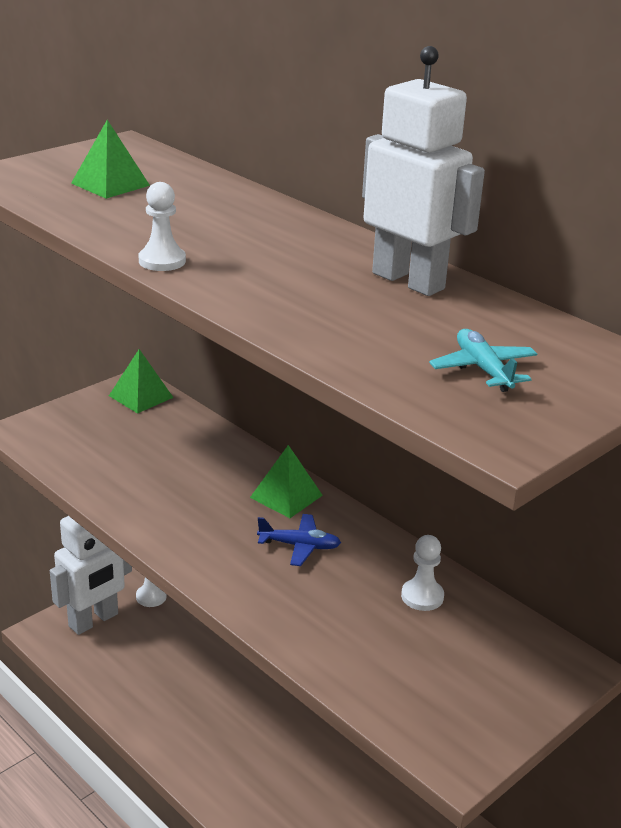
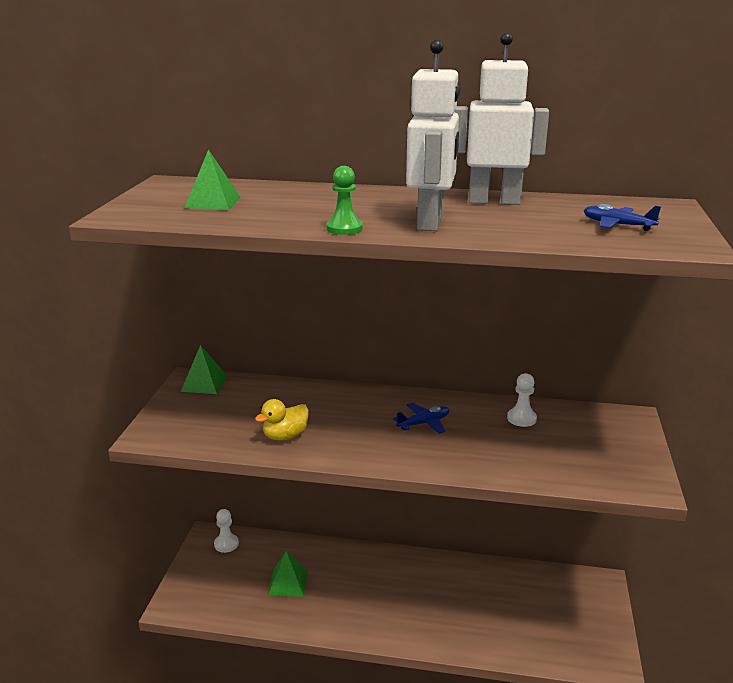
camera: 35 degrees left, 5 degrees down
white robot [50,516,132,635] -> white robot moved to [406,39,460,231]
white pawn [139,182,186,271] -> green pawn [326,166,363,235]
green pyramid [250,445,323,518] -> green pyramid moved to [268,551,308,597]
turquoise plane [429,329,537,392] -> blue plane [583,204,661,231]
none -> yellow duck [255,399,309,440]

